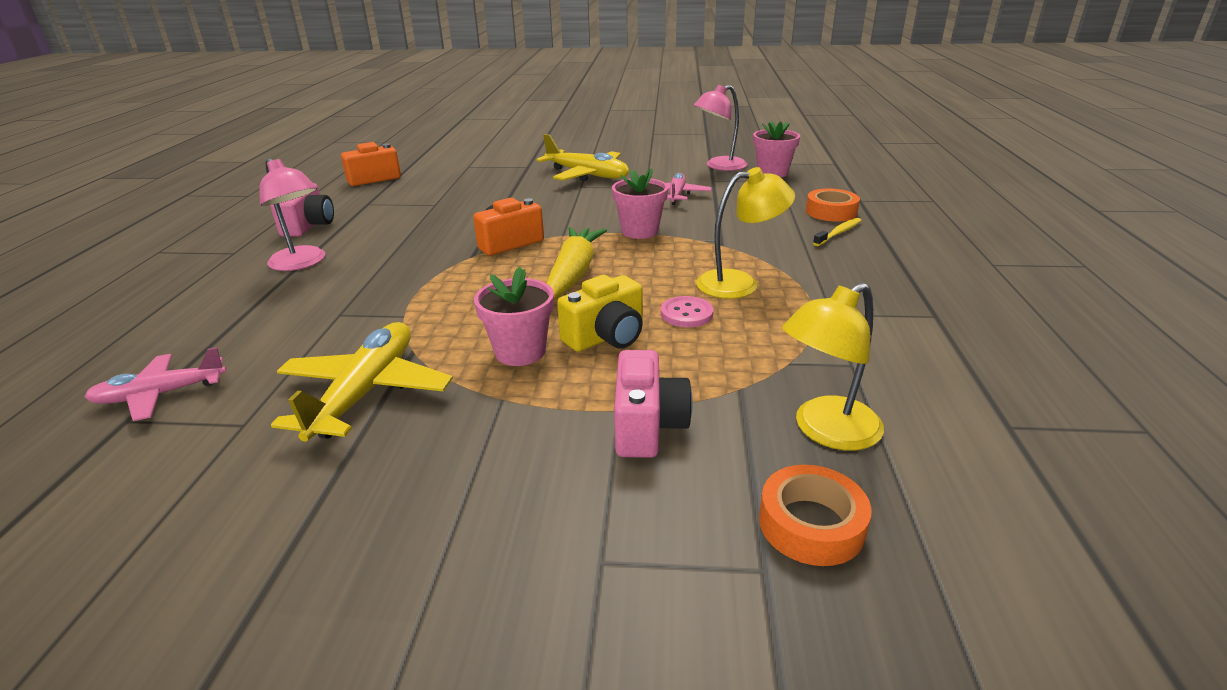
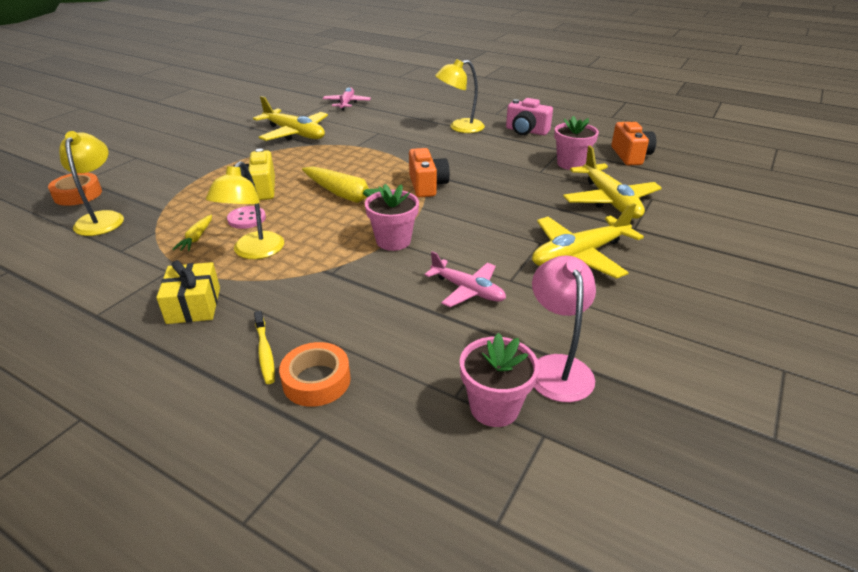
camera: 115 degrees right, 5 degrees up
pink lamp [259,158,325,271] -> yellow lamp [435,59,485,133]
pink flower pot [474,267,554,366] -> pink flower pot moved to [554,116,599,170]
pink camera [614,350,693,458] -> none
none -> yellow gift [156,260,220,324]
none -> yellow carrot [172,215,212,251]
none -> yellow plane [563,146,662,219]

